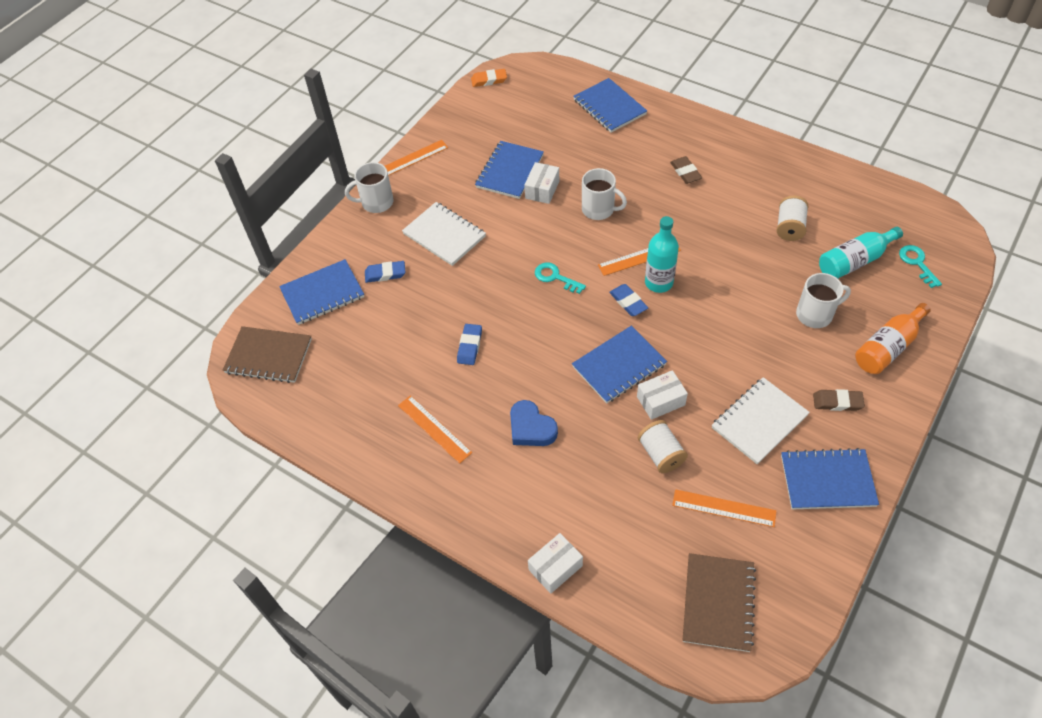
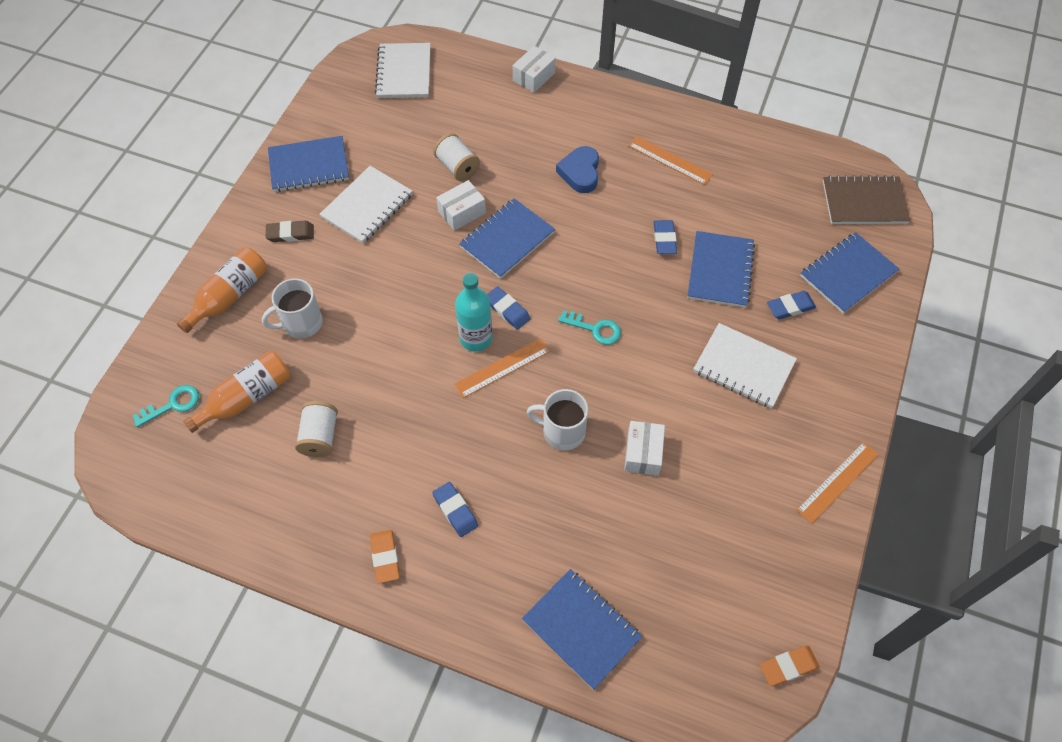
camera: 165 degrees right, 5 degrees up
white mug [345,162,394,213] -> none
blue notebook [475,141,544,199] -> blue notebook moved to [688,231,755,308]
blue heart [510,400,558,446] -> blue heart turned 120 degrees counterclockwise [556,146,599,193]
brown eraser [670,156,702,184] -> blue eraser [432,482,478,537]
orange ruler [672,489,777,527] -> none
brown notebook [683,553,756,652] -> white notebook [375,43,431,98]
turquoise bottle [819,227,903,279] -> orange bottle [183,351,291,433]
turquoise key [899,245,942,288] -> turquoise key turned 90 degrees counterclockwise [133,385,199,427]
none -> orange eraser [370,530,400,583]

